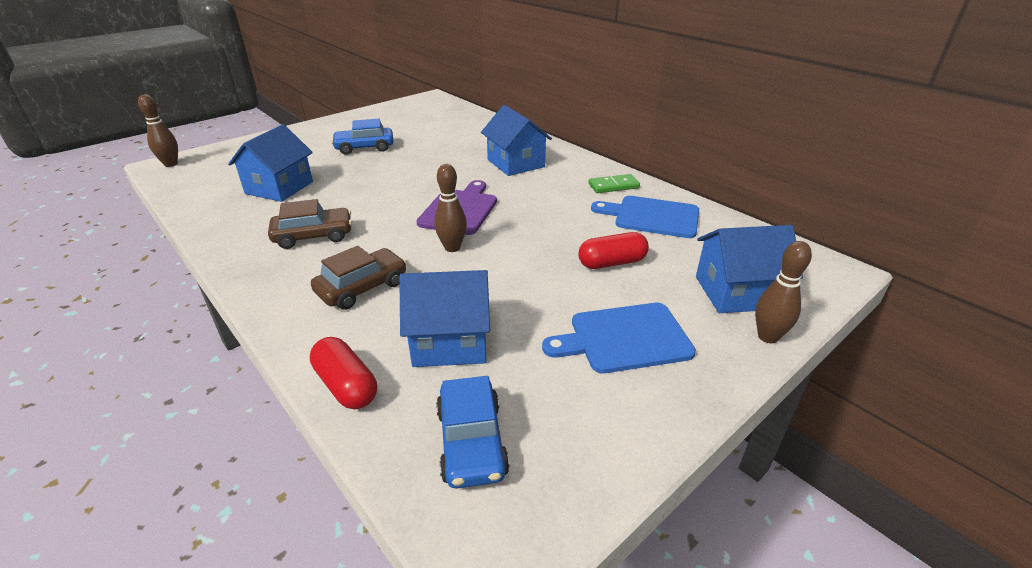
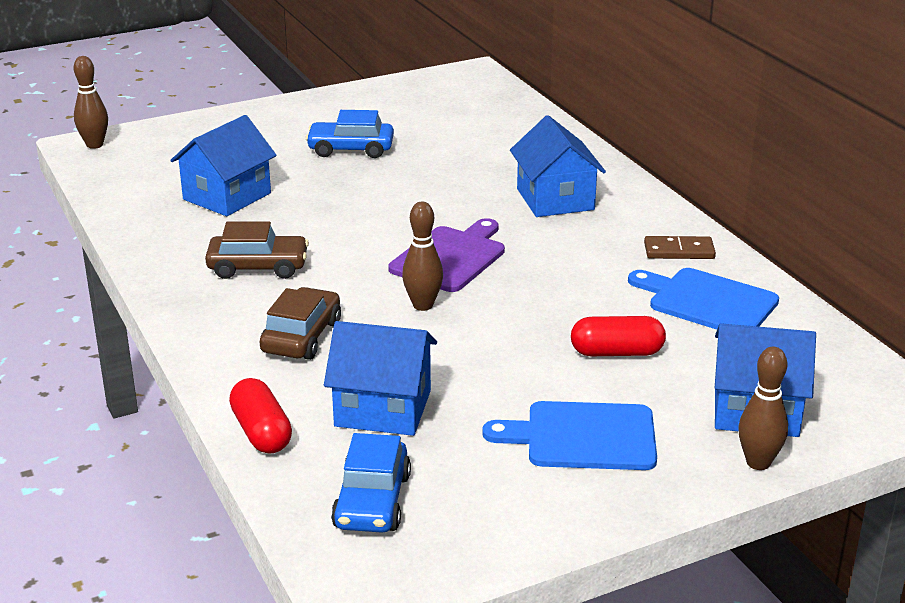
camera: 15 degrees right, 5 degrees down
brown car [311,246,406,310] -> brown car turned 45 degrees counterclockwise [260,287,341,360]
green domino [588,174,640,193] -> brown domino [644,236,716,259]

